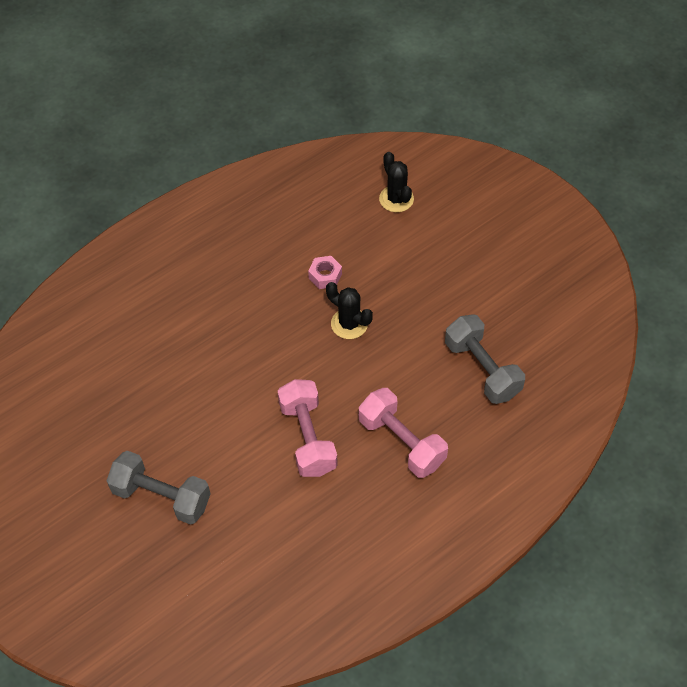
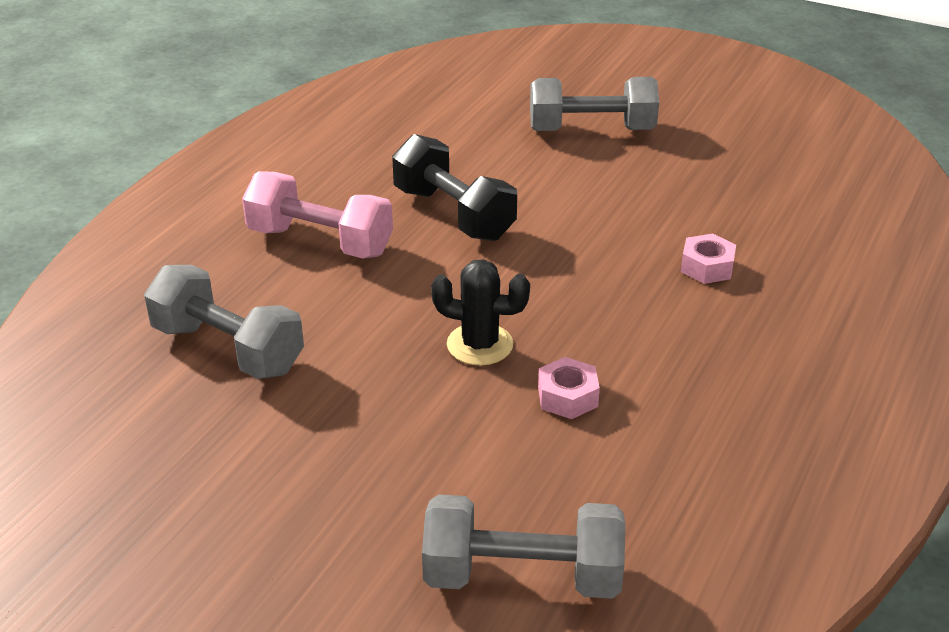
camera: 155 degrees right, 20 degrees down
pink dumbbell [277,379,338,477] -> black dumbbell [392,134,517,241]
black cactus [379,152,414,212] -> grey dumbbell [422,495,625,599]
none -> pink nut [681,234,736,284]

